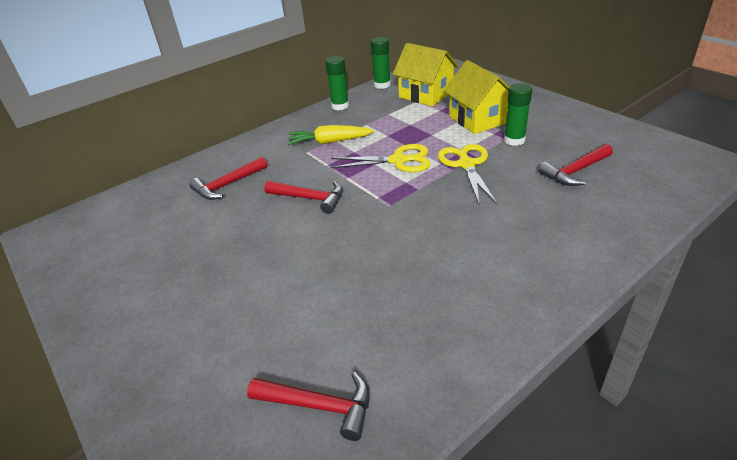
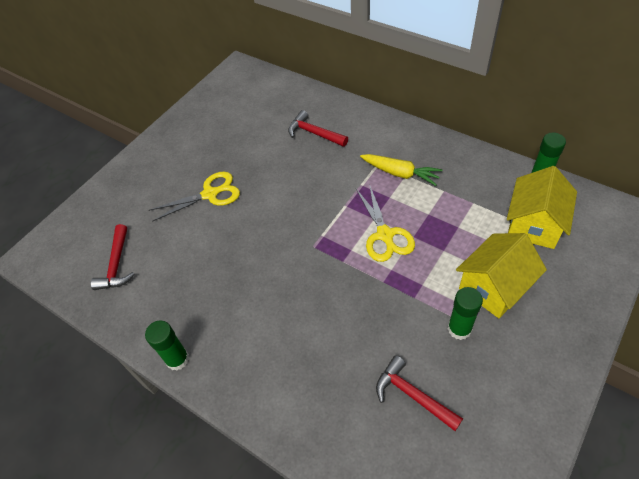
camera: 75 degrees right, 15 degrees up
red hammer [264,181,343,214] -> none
yellow carrot [288,125,374,145] -> yellow carrot turned 135 degrees clockwise [360,154,443,186]
green glue stick [325,56,349,110] -> green glue stick moved to [145,320,189,371]
yellow scissors [438,144,497,204] -> yellow scissors moved to [149,172,240,221]

